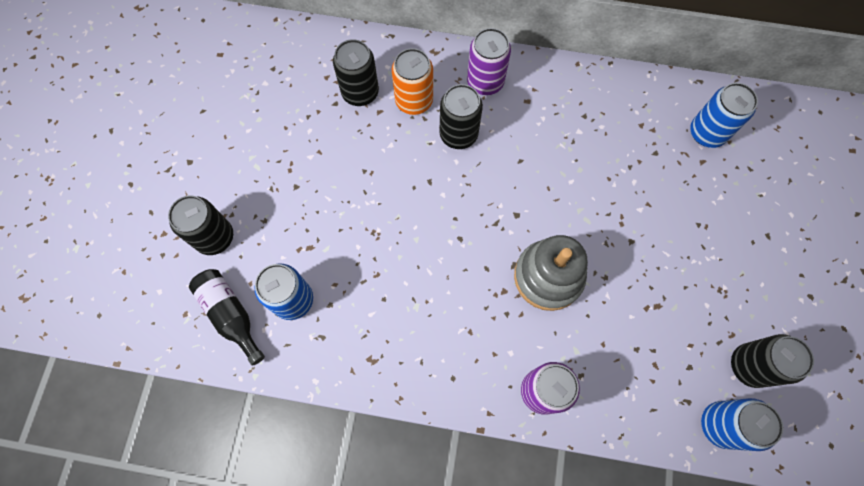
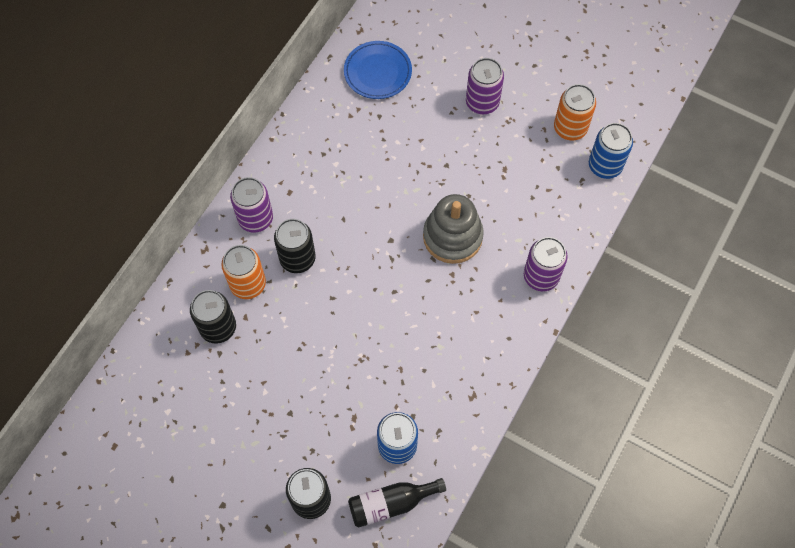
camera: 70 degrees left, 5 degrees down
blue can [690,83,758,148] -> blue plate [344,41,412,99]
black can [731,334,814,388] -> orange can [554,84,596,141]
none -> purple can [466,58,504,114]

